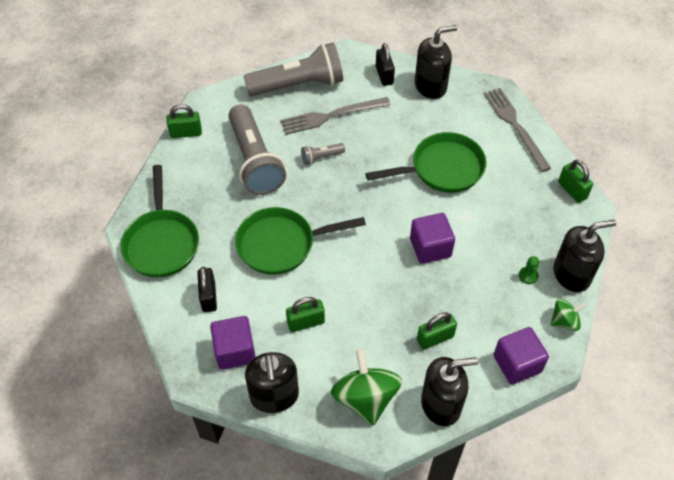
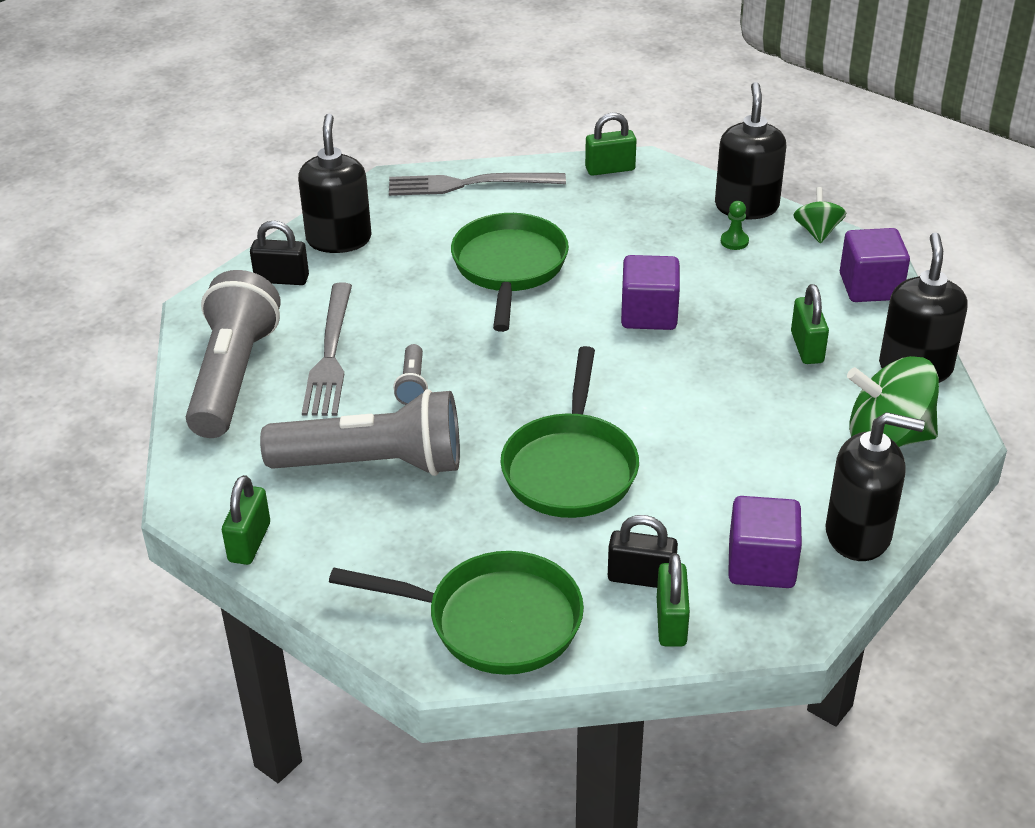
camera: 70 degrees left, 15 degrees down
green padlock [286,297,325,332] -> green padlock moved to [657,553,690,647]

